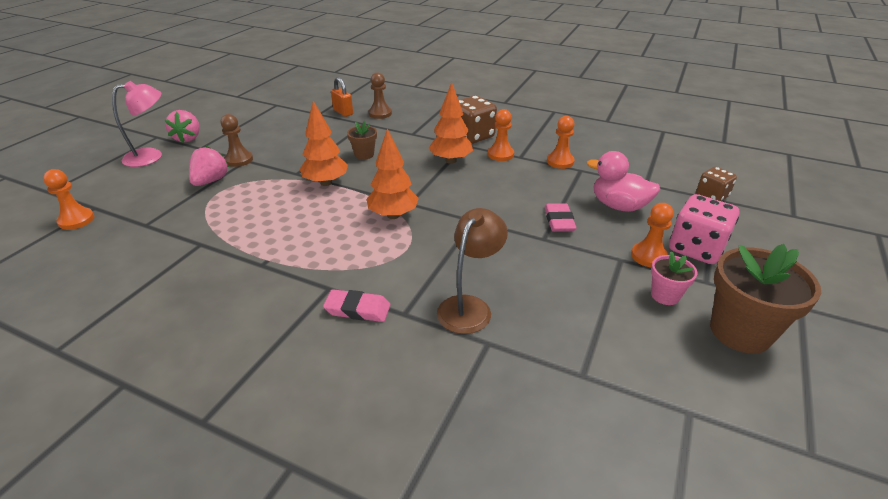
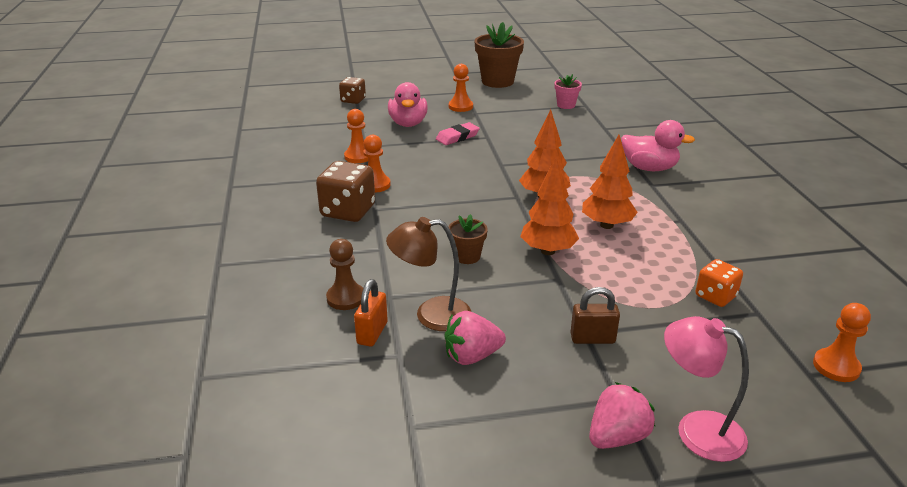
camera: 125 degrees left, 5 degrees down
pink strawberry [189,146,229,186] -> pink strawberry moved to [445,311,506,365]
brown pawn [220,114,253,167] -> brown padlock [570,287,620,344]
pink eraser [323,289,390,322] -> pink duck [621,120,695,171]
orange tree [428,82,473,164] -> orange tree moved to [582,135,638,229]
brown lamp [437,208,508,334] -> brown lamp moved to [386,217,471,331]
pink flower pot [651,251,697,305] -> pink flower pot moved to [554,74,582,109]
pink dice [669,194,739,264] -> none
none -> orange dice [695,259,743,307]

